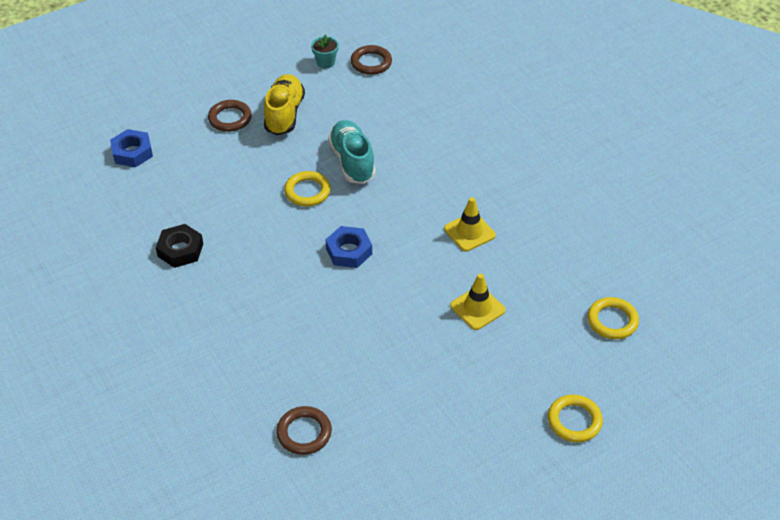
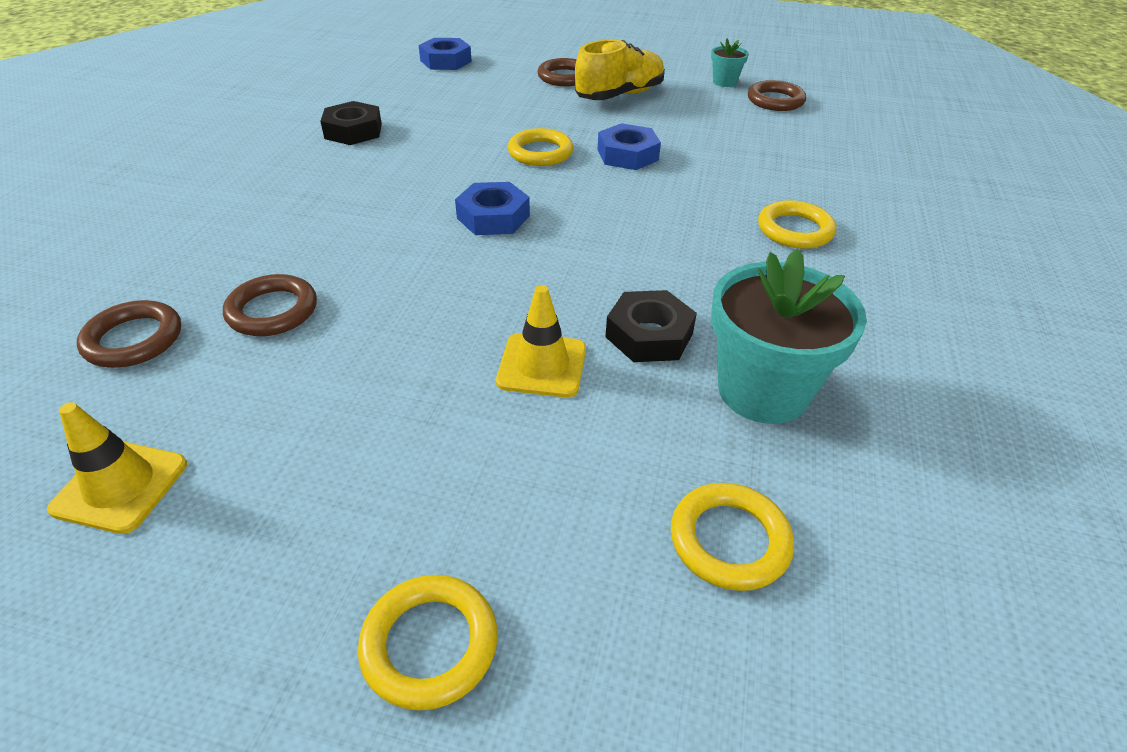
camera: 45 degrees right, 5 degrees down
turquoise shoe [328,120,376,184] -> blue nut [598,123,661,170]
yellow traffic cone [444,197,496,251] -> yellow traffic cone moved to [47,402,187,534]
none -> brown ring [223,274,317,336]
none -> black nut [605,290,697,362]
none -> turquoise flower pot [711,249,867,424]
none -> yellow ring [758,200,836,249]

